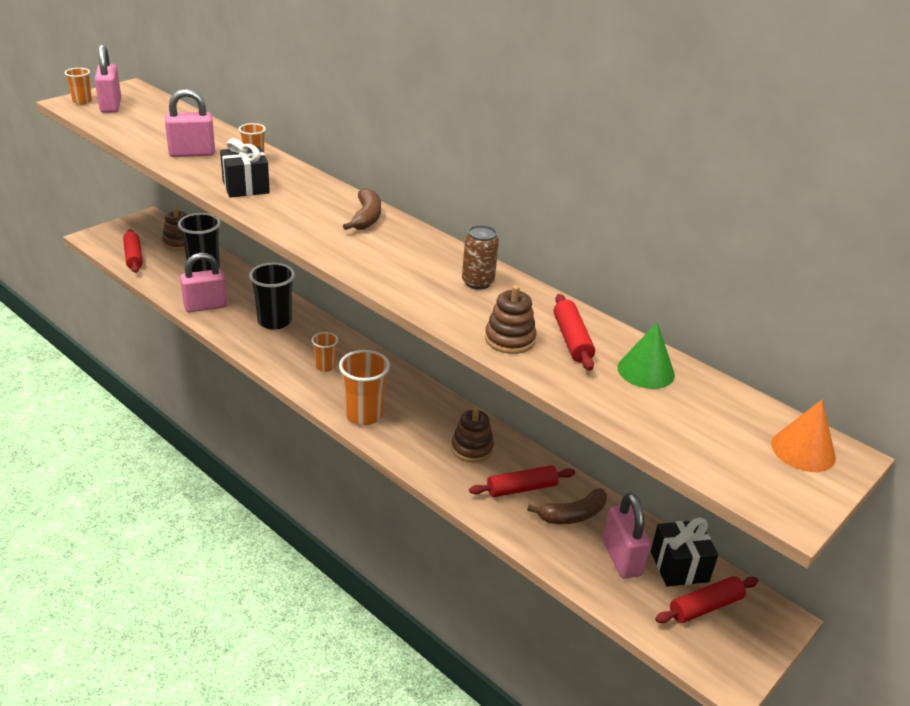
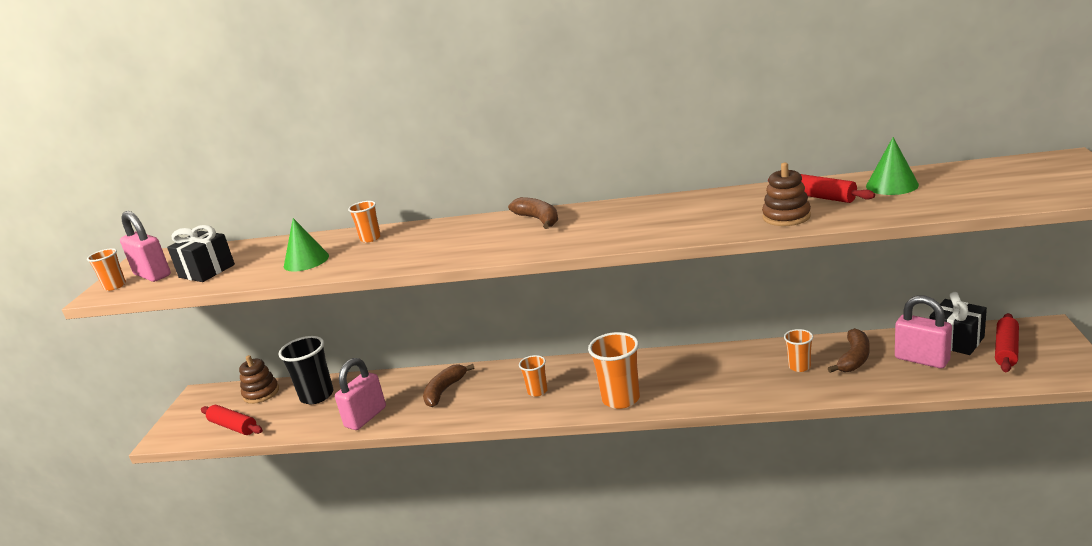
camera: 30 degrees left, 10 degrees down
pink padlock [165,89,215,157] -> green cone [284,218,329,272]
black gift [220,138,270,198] -> black gift moved to [167,225,235,282]
black cup [249,263,295,330] -> brown banana [423,364,475,407]
brown stacking toy [451,407,494,463] -> none
brown can [462,225,499,290] -> none
red rolling pin [469,465,575,497] -> orange cup [784,329,813,372]
orange cone [771,400,836,472] -> none

